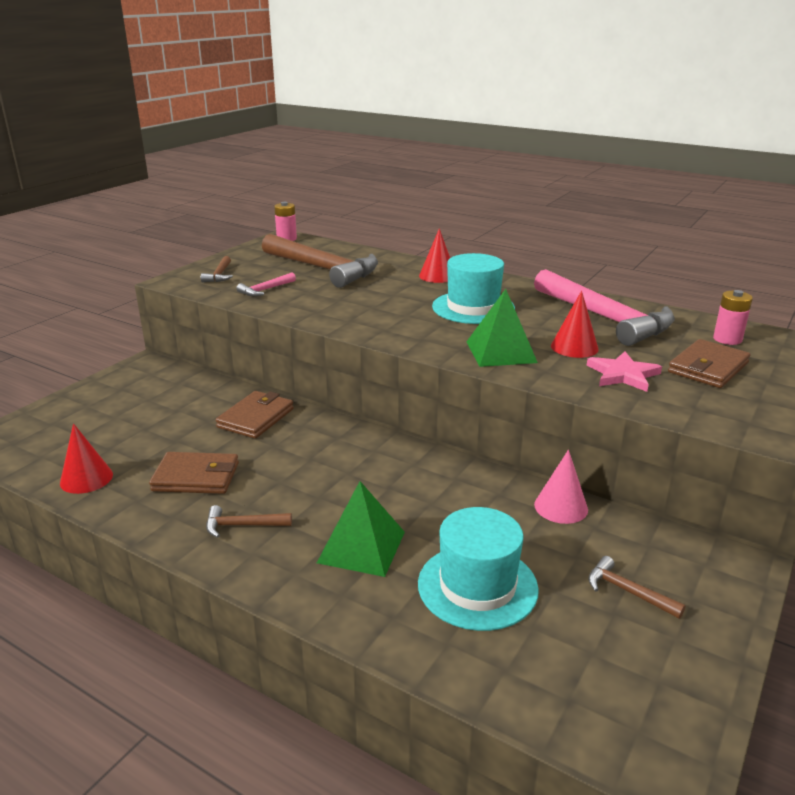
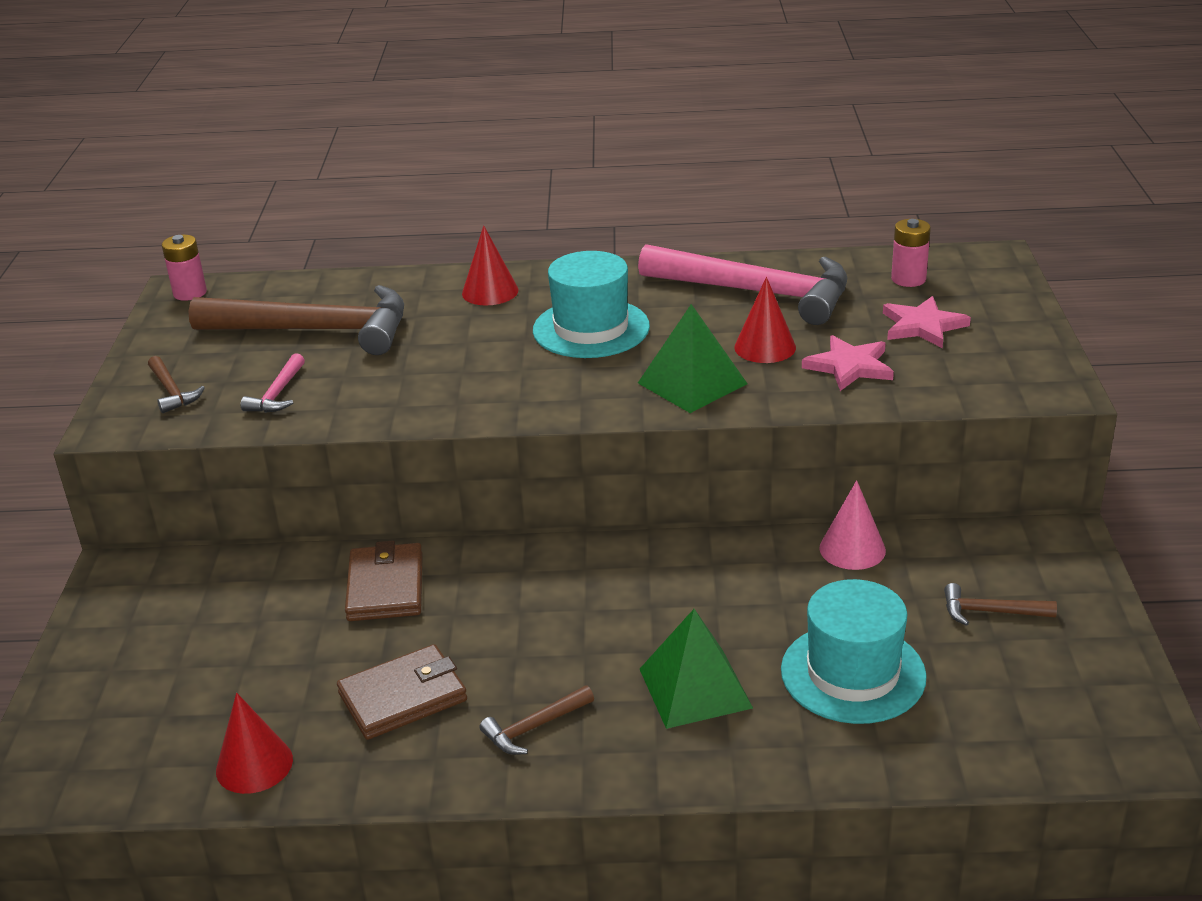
camera: 30 degrees left, 5 degrees up
brown wallet [668,339,750,388] -> pink star [883,296,971,348]

